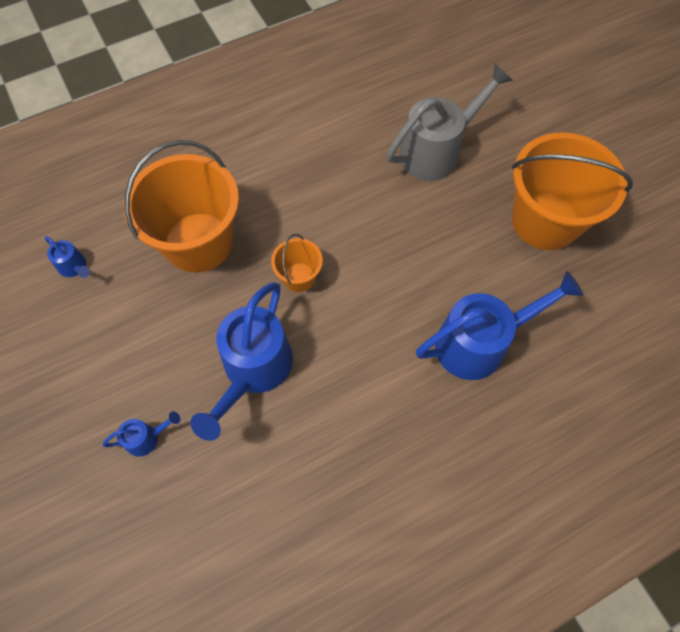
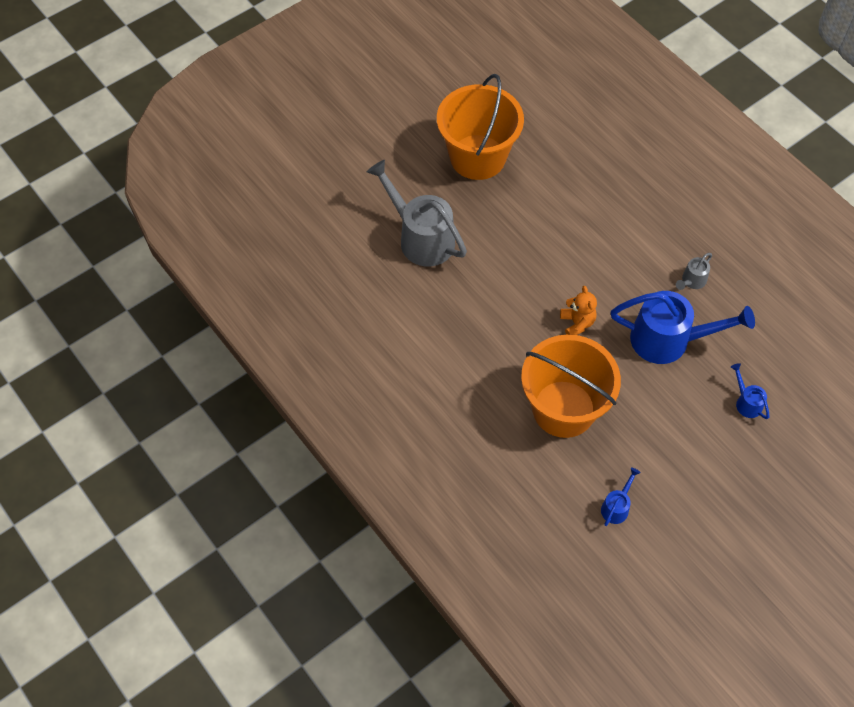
camera: 100 degrees left, 5 degrees down
orange bucket [271,234,323,292] -> orange teddy bear [560,286,597,335]
blue watering can [416,271,584,380] -> none
none -> grey watering can [676,253,712,290]

